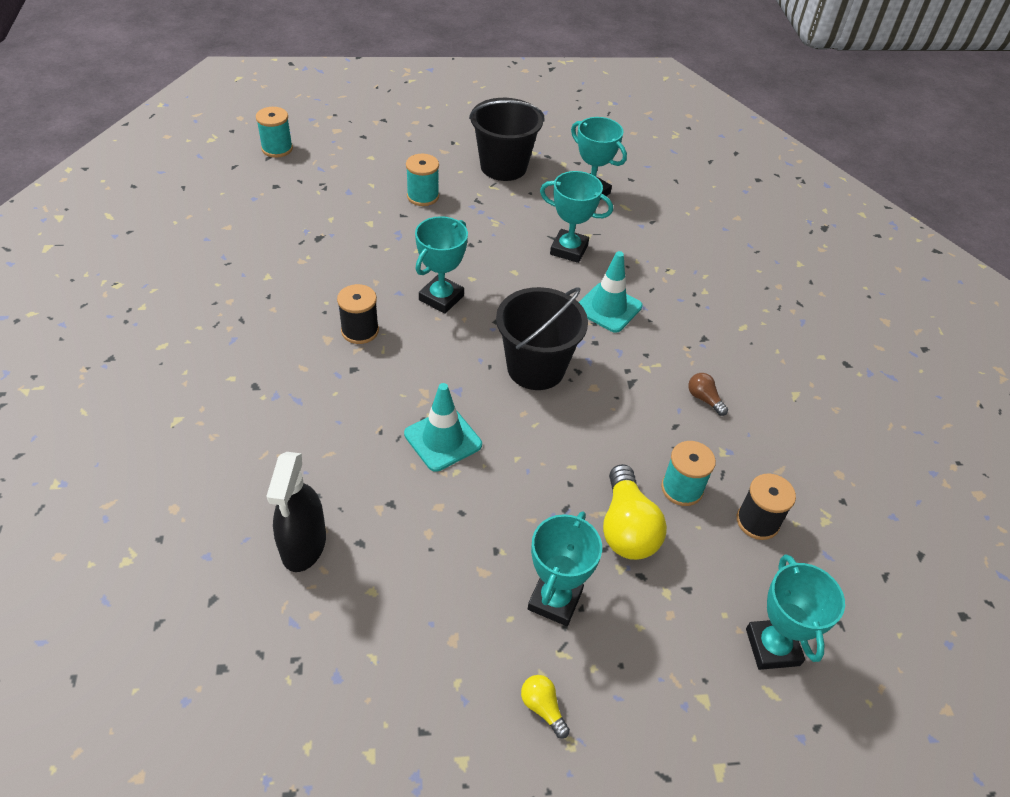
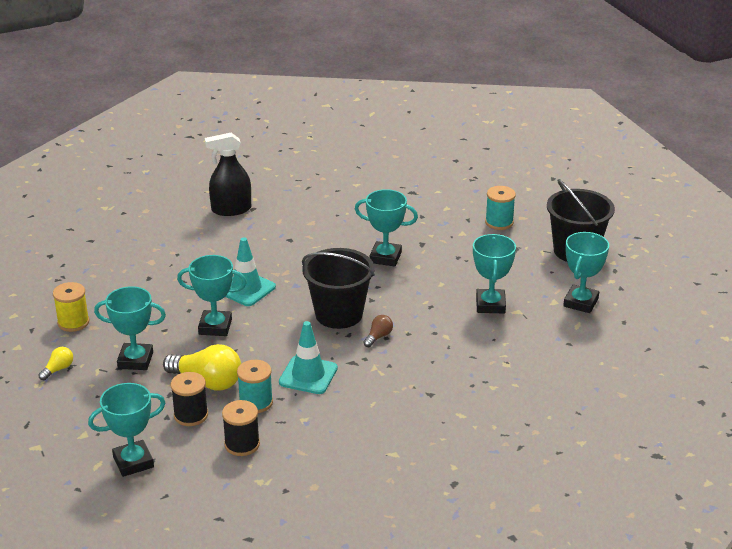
camera: 75 degrees right, 15 degrees down
turquoise spool [256,107,293,158] -> none
black spray bottle [266,452,326,572] -> black spray bottle moved to [205,133,251,216]
black spool [337,284,379,344] -> black spool moved to [171,372,208,426]
turquoise traffic cone [579,251,643,333] -> turquoise traffic cone moved to [279,321,338,394]
yellow light bulb [603,464,667,560] -> yellow light bulb turned 135 degrees counterclockwise [163,344,241,391]
brown light bulb [688,373,728,416] -> brown light bulb moved to [363,315,393,347]
none -> yellow spool [53,282,89,332]
none -> turquoise trophy [177,255,247,336]

